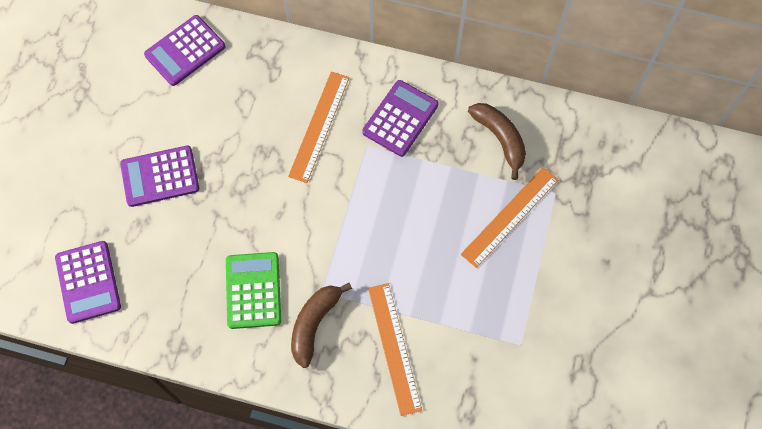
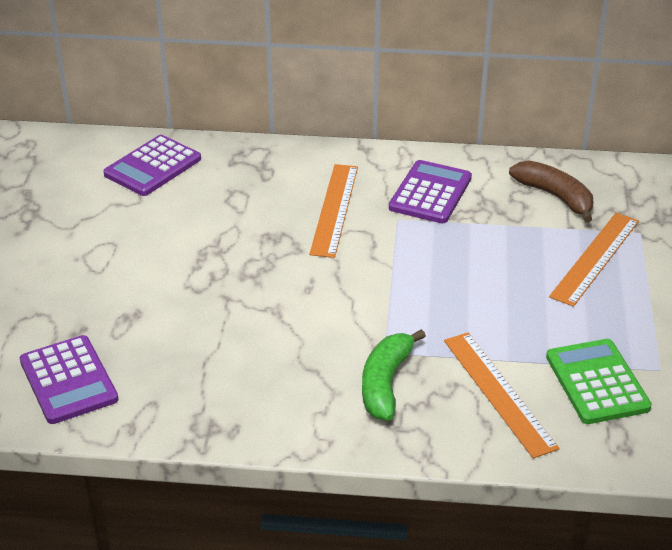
camera: 10 degrees left, 30 degrees down
purple calculator [120,145,199,207] -> none
green calculator [226,252,281,329] -> green calculator moved to [546,339,652,424]
brown banana [291,283,352,368] -> green banana [362,329,426,421]

